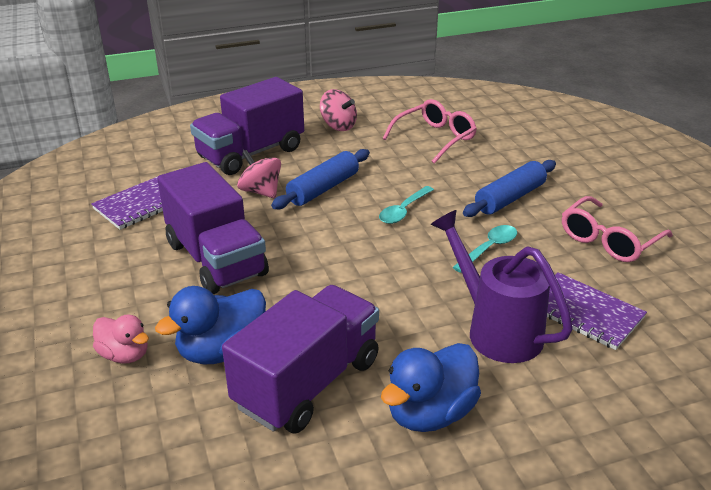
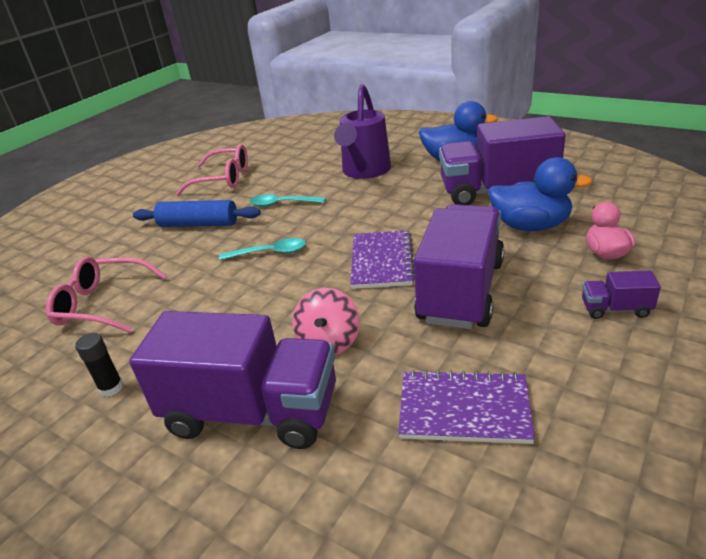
camera: 125 degrees left, 0 degrees up
blue rolling pin [271,149,370,209] -> none
pink spinning top [320,89,357,131] -> black glue stick [75,333,124,397]
purple notebook [547,272,647,350] -> purple notebook moved to [350,230,415,289]
none -> purple truck [582,271,661,319]

